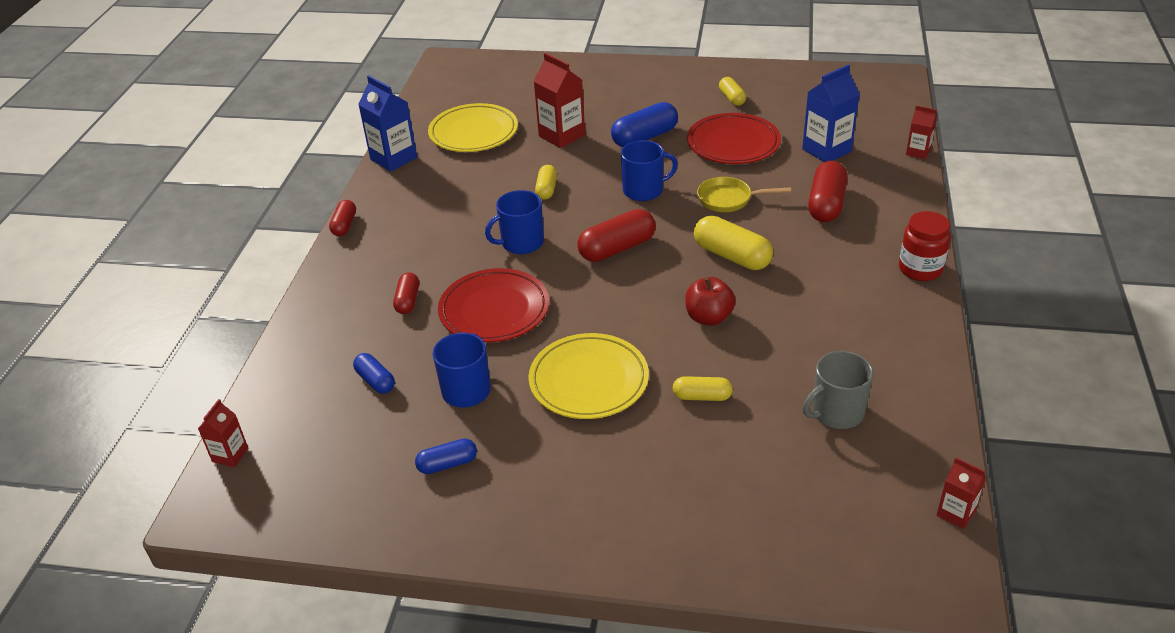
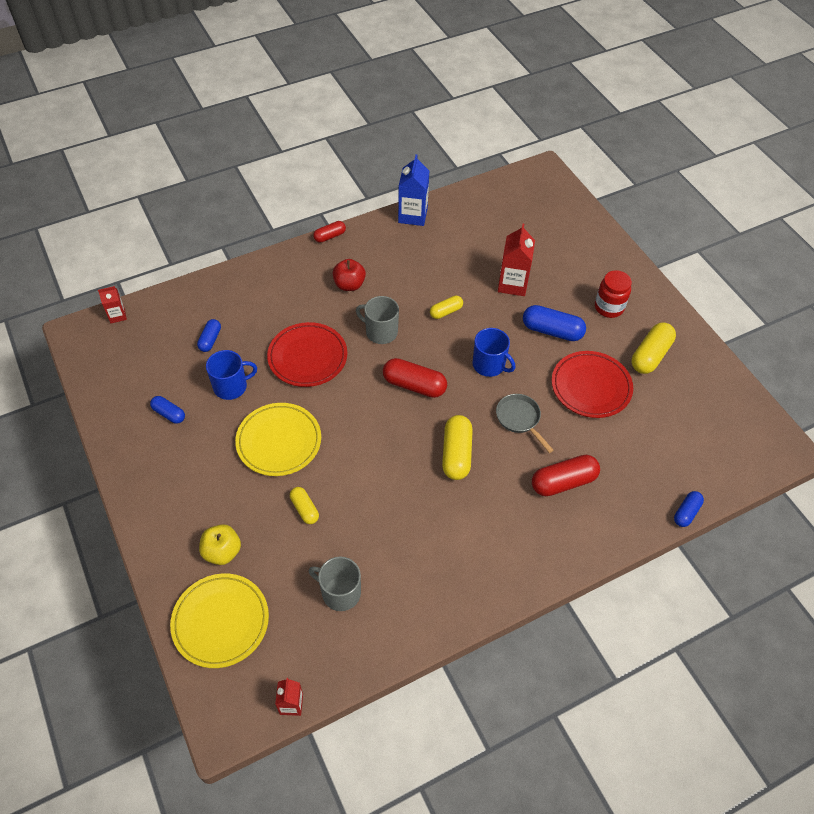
camera: 50 degrees right, 15 degrees up
red capsule [393,272,419,314] -> none
yellow plate [428,103,518,152] -> yellow plate moved to [170,574,269,668]
blue mug [485,190,544,254] -> grey mug [356,296,399,344]
red apple [685,277,735,326] -> red apple moved to [333,259,366,291]
yellow pan [697,177,791,212] -> grey pan [496,394,554,453]
yellow capsule [719,77,746,106] -> yellow capsule [631,322,676,374], size x1.70
blue carton [802,64,860,162] -> none
red jar [899,211,951,281] -> red jar moved to [595,270,632,318]
red carton [906,106,937,159] -> blue capsule [674,491,704,527]
none -> yellow apple [199,524,241,565]

